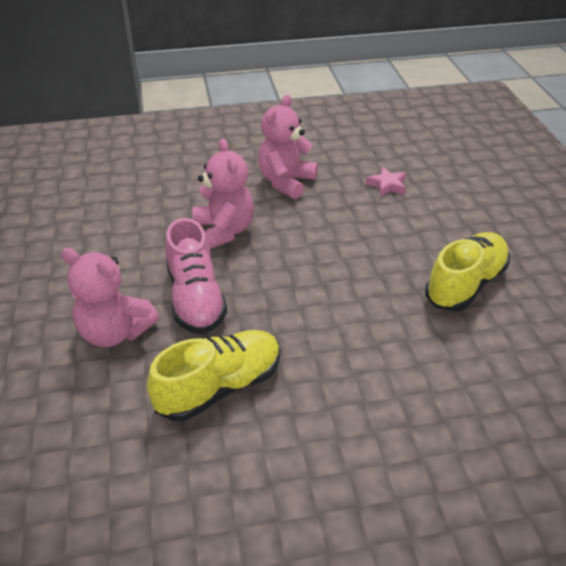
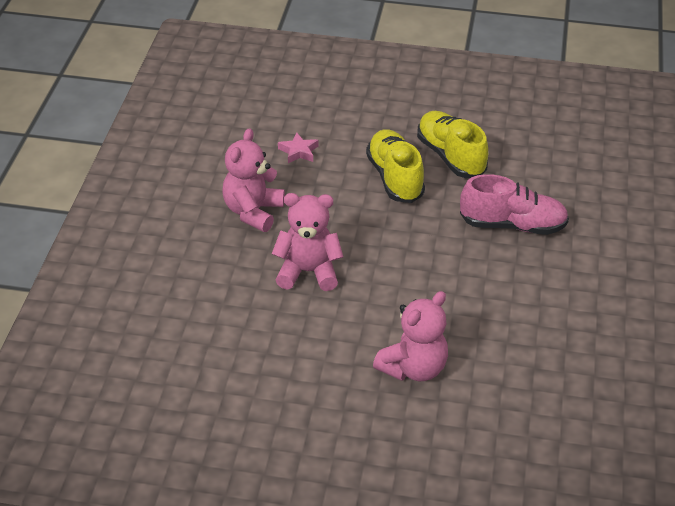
camera: 70 degrees left, 0 degrees up
yellow shoe [147,330,281,421] -> yellow shoe moved to [366,129,425,203]
pink shoe [165,218,227,334] -> pink shoe moved to [460,174,569,235]
pink teddy bear [258,95,318,199] -> pink teddy bear turned 60 degrees clockwise [222,128,285,232]

